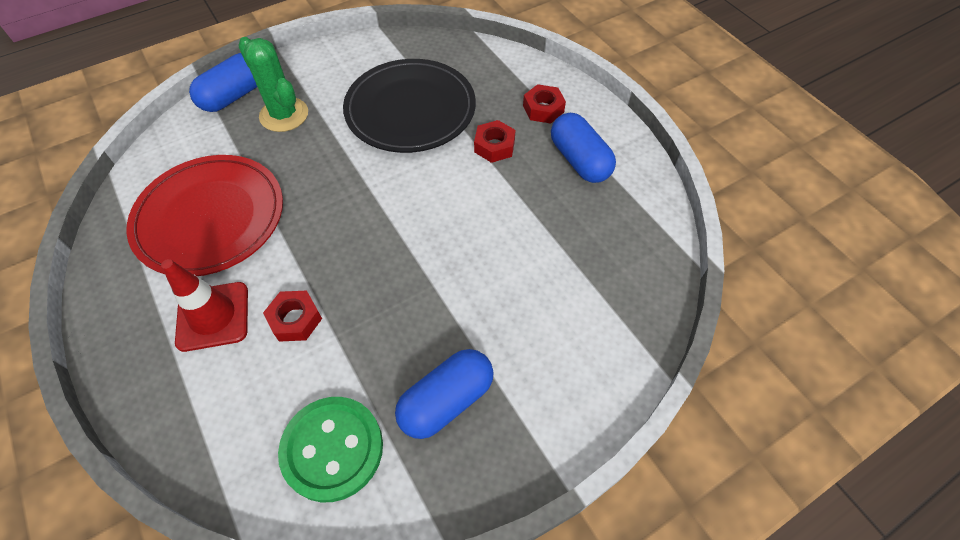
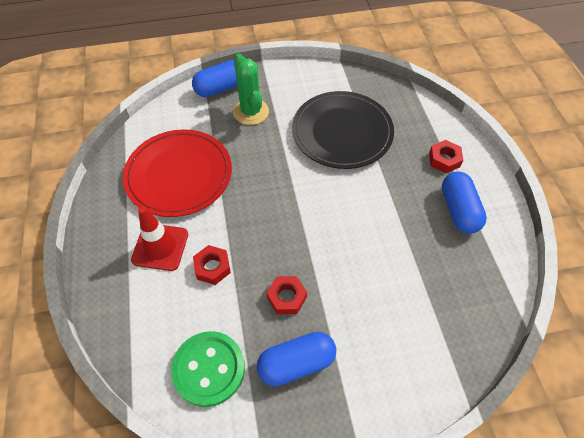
camera: 20 degrees right, 0 degrees up
red nut [474,120,516,163] -> red nut moved to [267,276,307,314]

